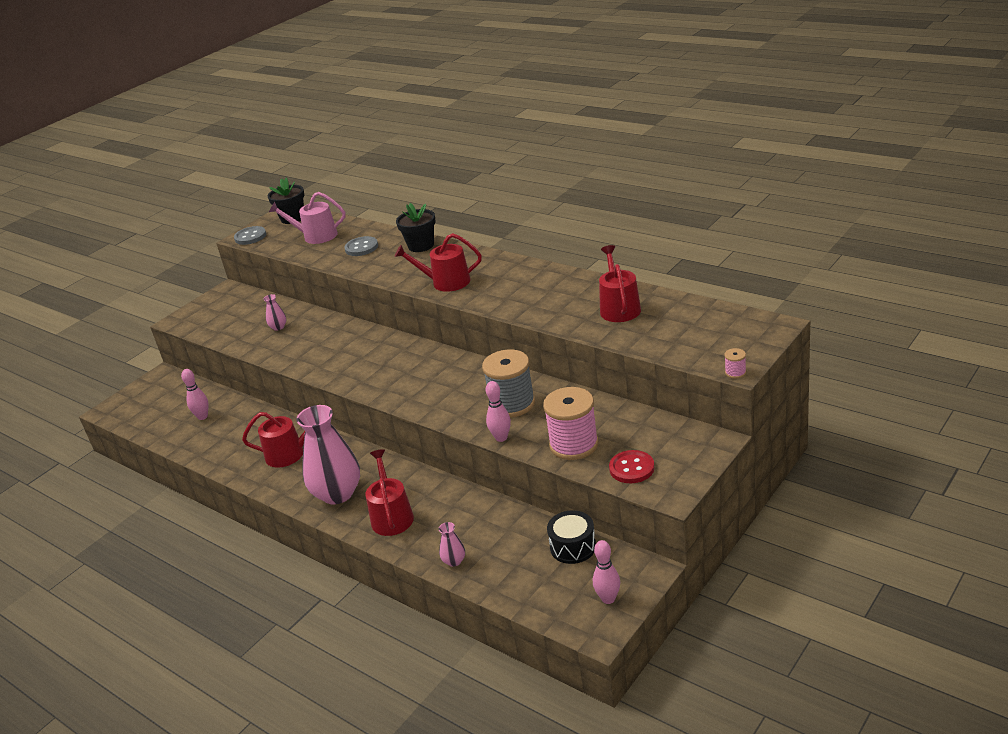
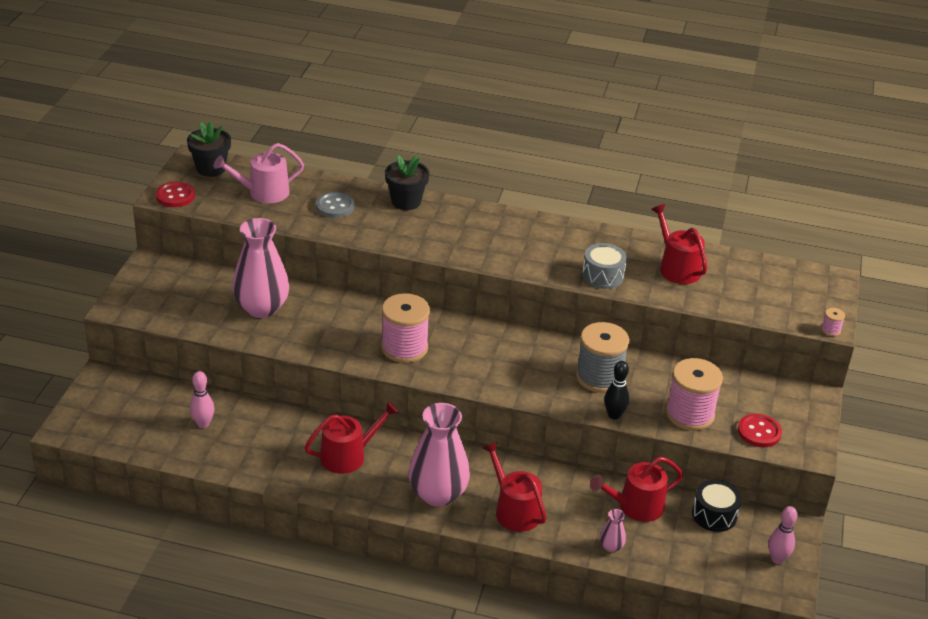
camera: 30 degrees left, 5 degrees up
grey button [234,226,266,245] -> red button [156,182,195,207]
pink vase [263,294,286,331] -> pink vase [232,218,289,318], size x2.39
red watering can [395,233,482,292] -> red watering can moved to [590,457,683,522]
pink bowling pin [486,381,511,442] -> black bowling pin [604,361,629,419]
none -> pink spool [381,293,430,363]
none -> grey drum [582,243,627,289]

